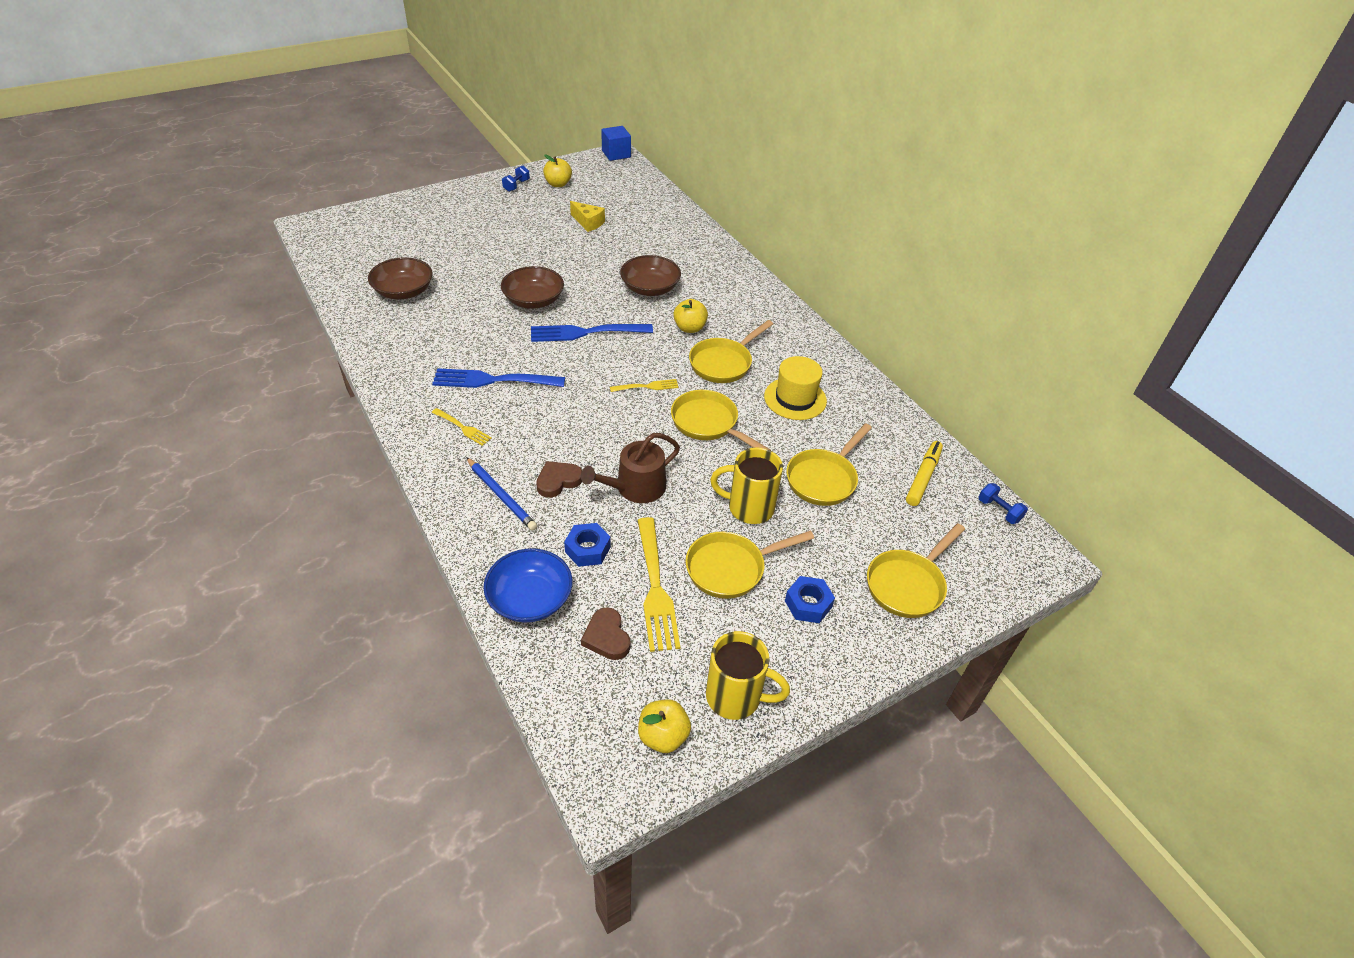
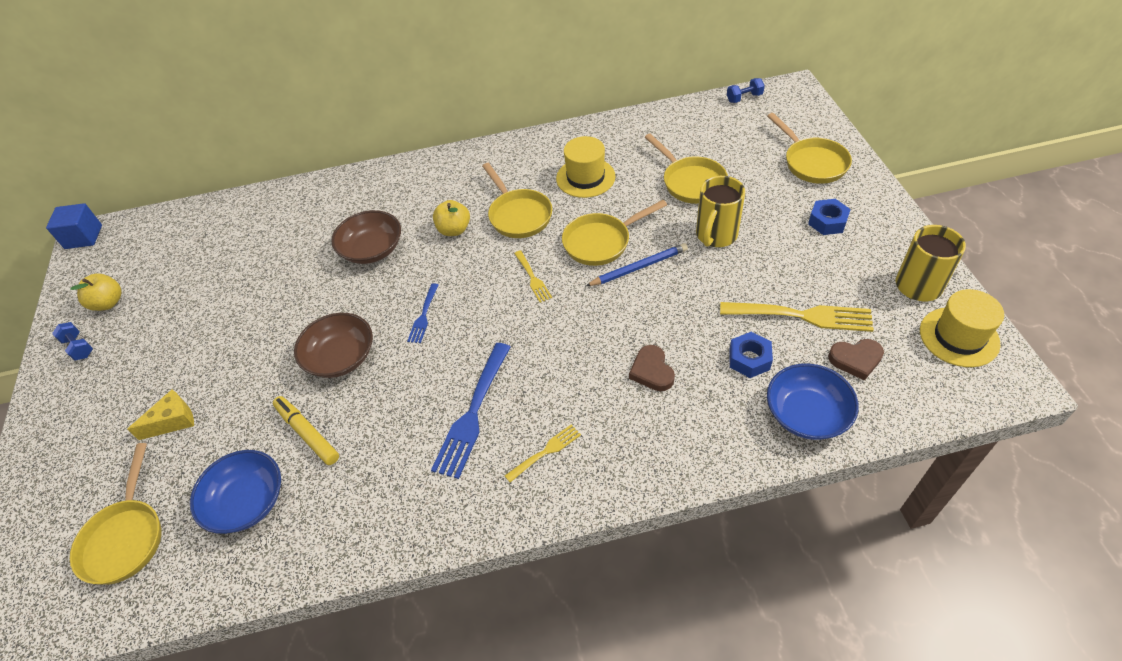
camera: 65 degrees left, 5 degrees up
brown bowl [368,257,433,299] -> blue bowl [190,450,281,534]
blue pencil [466,457,537,531] -> blue pencil moved to [586,243,688,286]
blue fork [531,324,653,342] -> blue fork [407,283,439,343], size x0.53
yellow cheese [570,201,605,232] -> yellow cheese moved to [127,389,194,440]
brown watering can [581,433,680,503] -> none
yellow fork [610,379,679,392] -> yellow fork turned 150 degrees clockwise [514,250,552,303]
yellow apple [638,699,691,753] -> yellow hat [920,289,1004,367]
yellow pan [686,531,814,599] -> yellow pan moved to [70,443,162,585]
yellow marker [906,441,943,506] -> yellow marker moved to [273,396,339,465]

